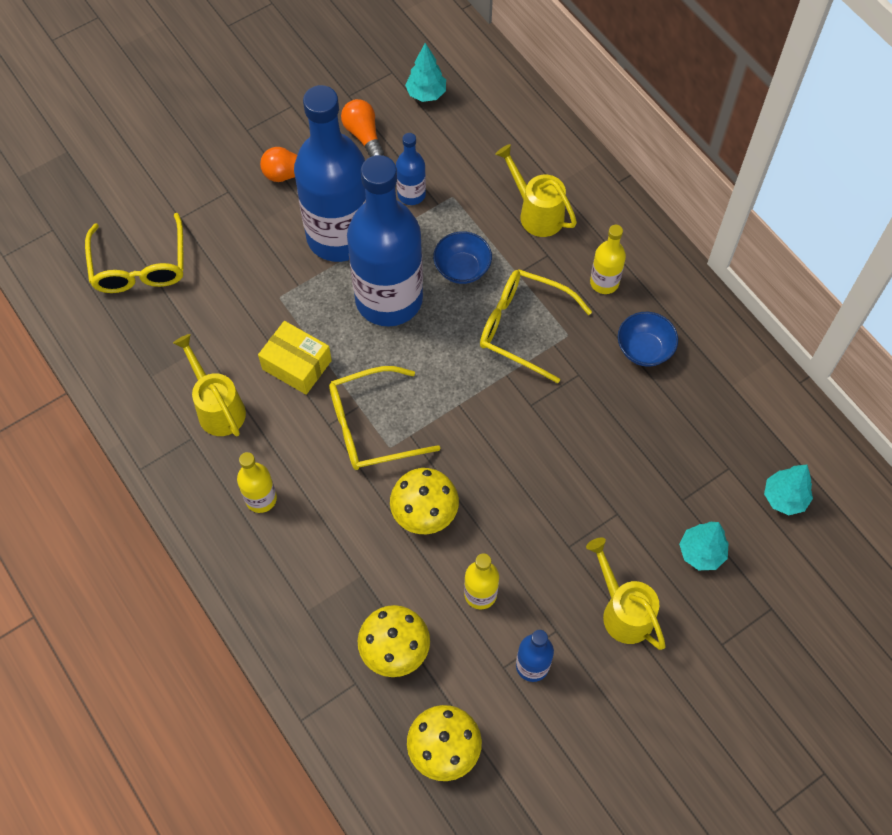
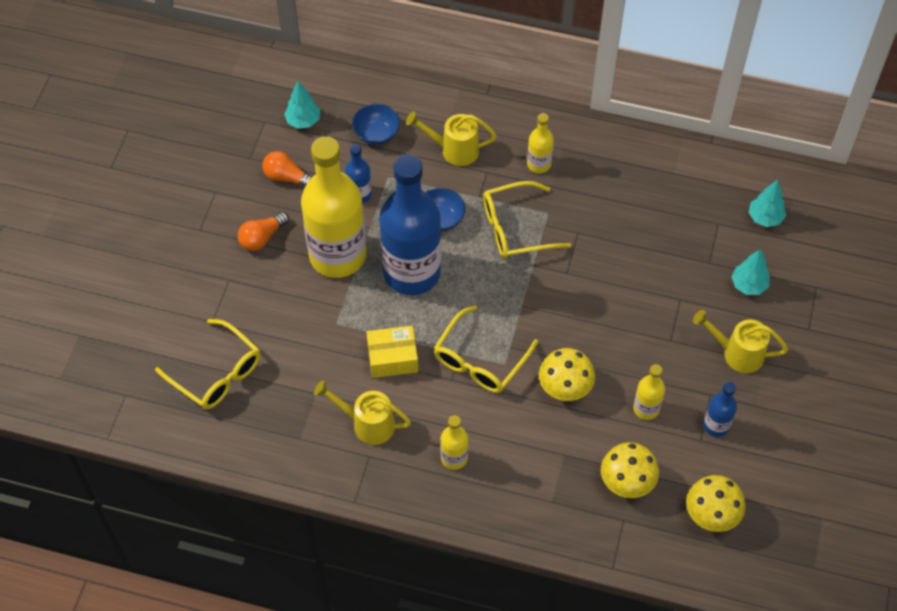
camera: 40 degrees left, 5 degrees down
blue bottle [294,85,366,262] -> yellow bottle [301,136,366,278]
blue bowl [618,312,678,367] -> blue bowl moved to [352,104,400,145]

